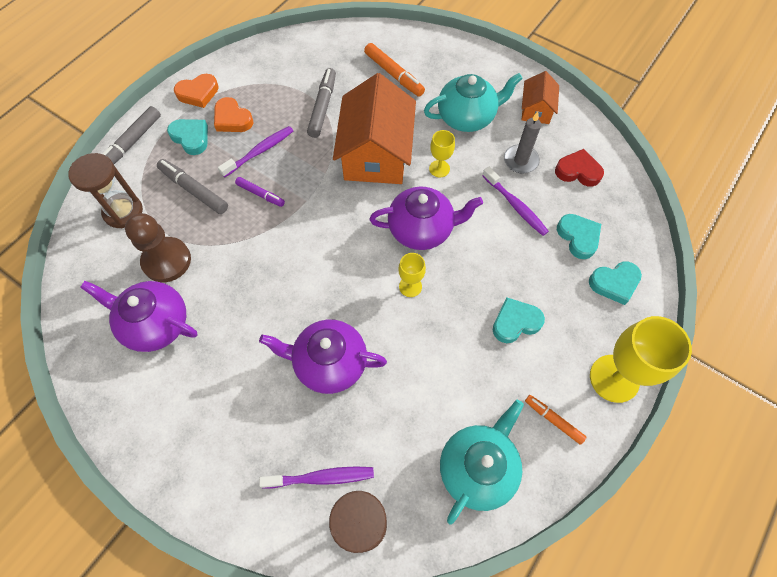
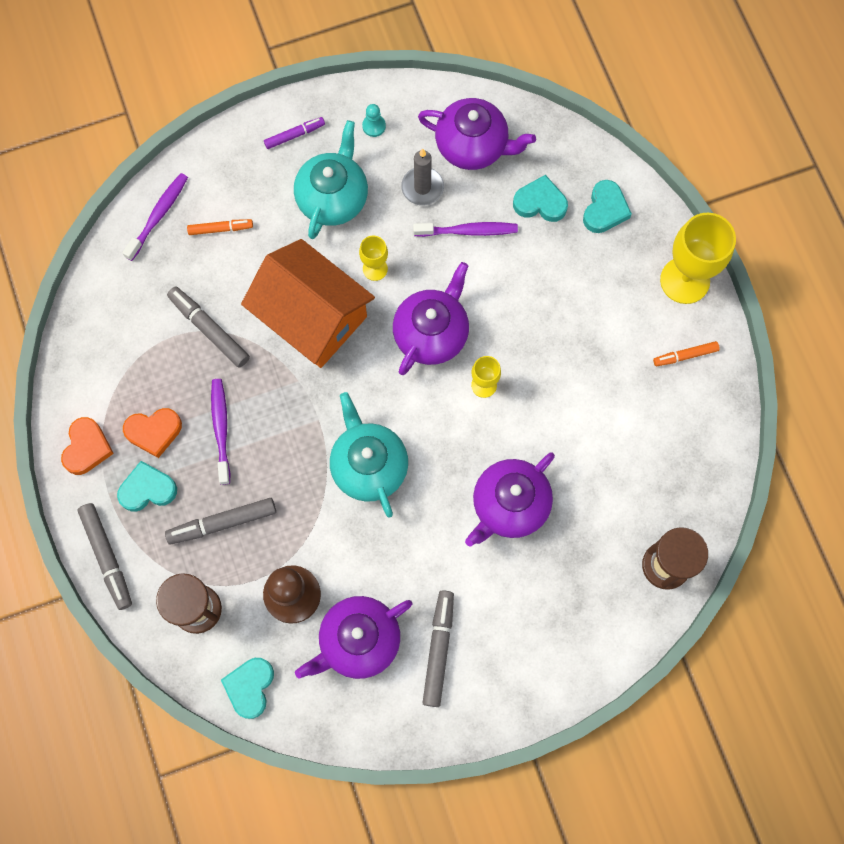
camera: 55 degrees left, 10 degrees up
purple marker [235,177,285,207] -> purple marker moved to [264,117,325,149]
purple toothbrush [259,466,374,489] -> purple toothbrush moved to [122,173,188,261]
orange marker [364,43,425,97] -> orange marker [187,219,253,235], size x0.62
turquoise teapot [440,400,524,524] -> turquoise teapot moved to [330,392,408,518]
turquoise heart [493,297,545,343] -> turquoise heart moved to [221,658,274,719]
orange house [522,71,559,124] -> turquoise pawn [362,104,386,137]
red heart [555,149,604,187] -> purple teapot [418,98,536,170]
none -> grey marker [422,590,454,707]

